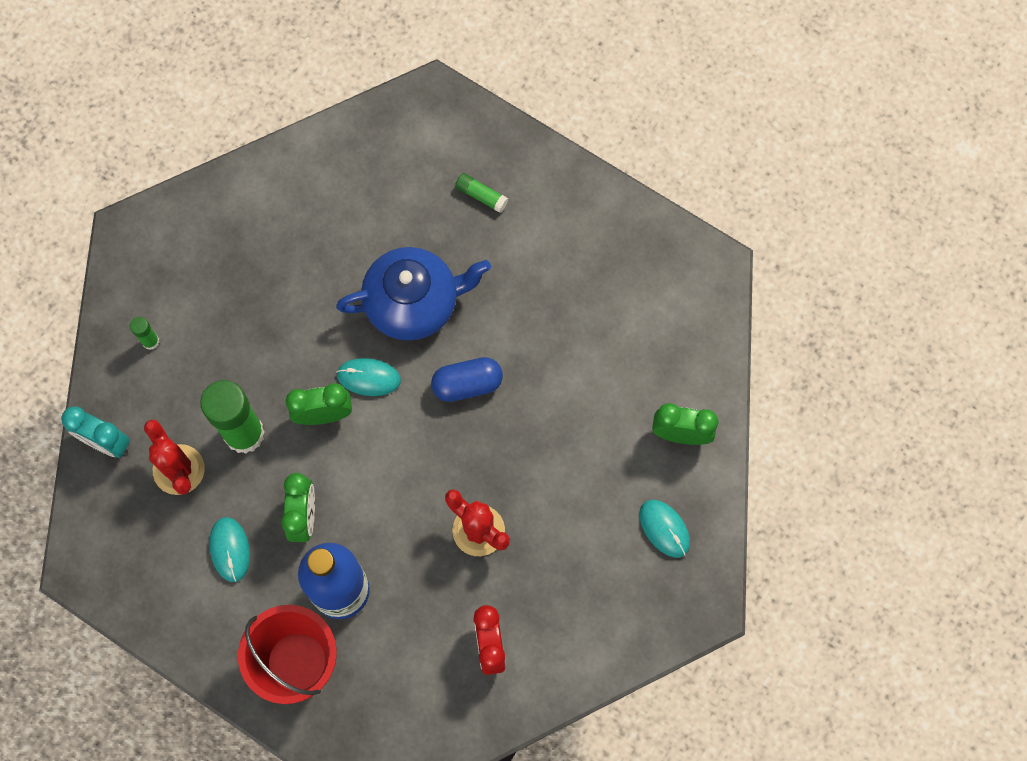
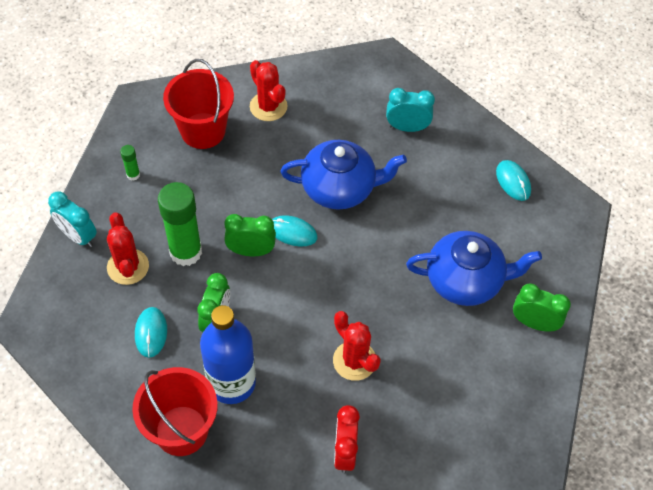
camera: 10 degrees right, 15 degrees down
blue capsule [431,357,503,402] -> none
green glue stick [455,173,508,213] -> turquoise clock [386,88,435,132]
turquoise mouse [640,500,690,558] -> turquoise mouse moved to [496,160,531,201]
none -> red bucket [163,59,234,149]
none -> red cactus [250,60,288,121]
none -> blue teapot [406,231,542,306]

